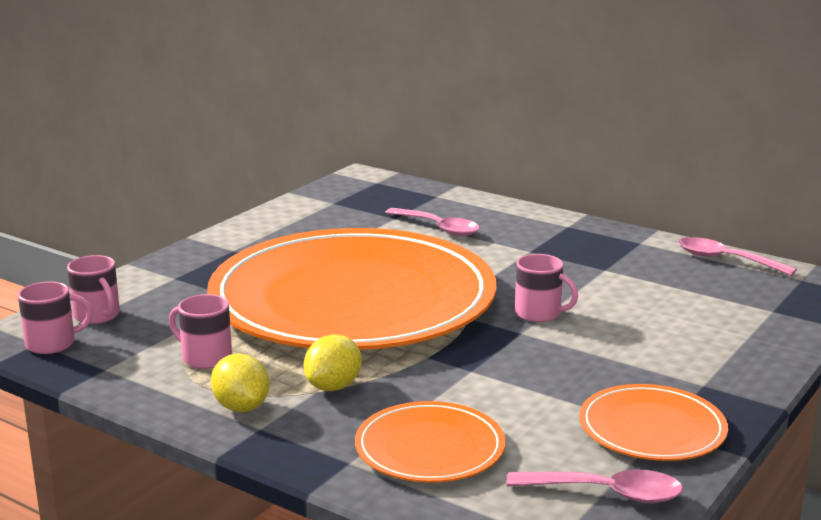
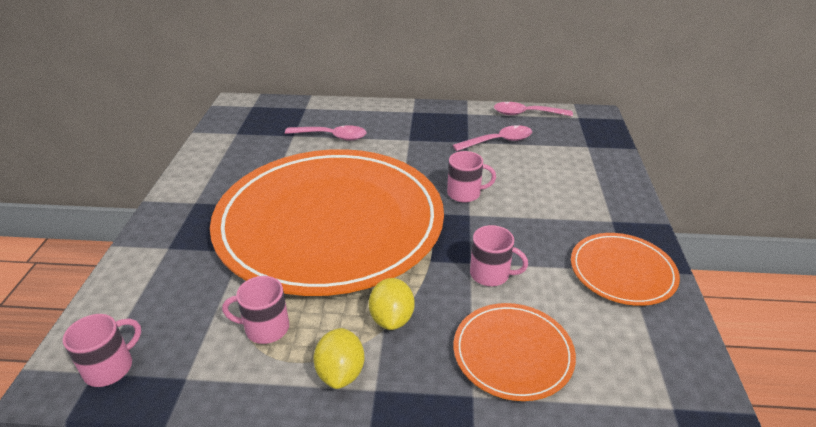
camera: 30 degrees left, 15 degrees up
pink mug [67,255,120,324] -> pink mug moved to [470,225,528,286]
yellow lemon [211,354,269,412] -> yellow lemon turned 60 degrees clockwise [313,328,365,389]
pink spoon [507,469,683,503] -> pink spoon moved to [453,125,532,151]

